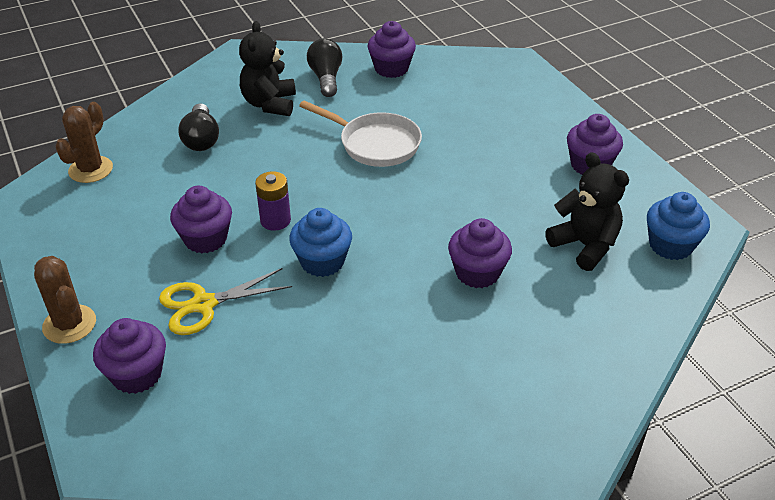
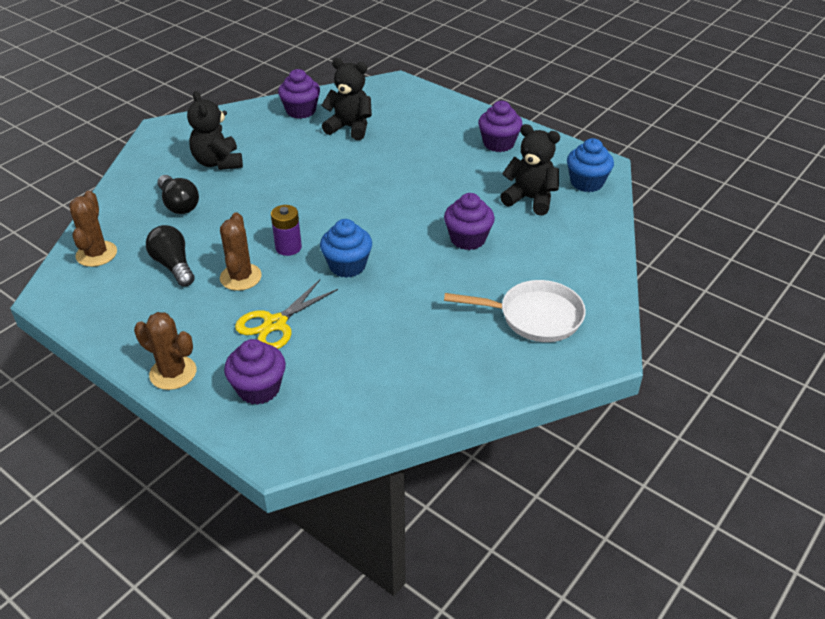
camera: 25 degrees left, 0 degrees up
purple cupcake [170,186,232,253] -> brown cactus [220,212,262,291]
white pan [299,100,422,167] -> white pan moved to [444,280,586,342]
black light bulb [307,38,343,97] -> black light bulb moved to [146,225,195,287]
none -> black teddy bear [321,58,372,140]

